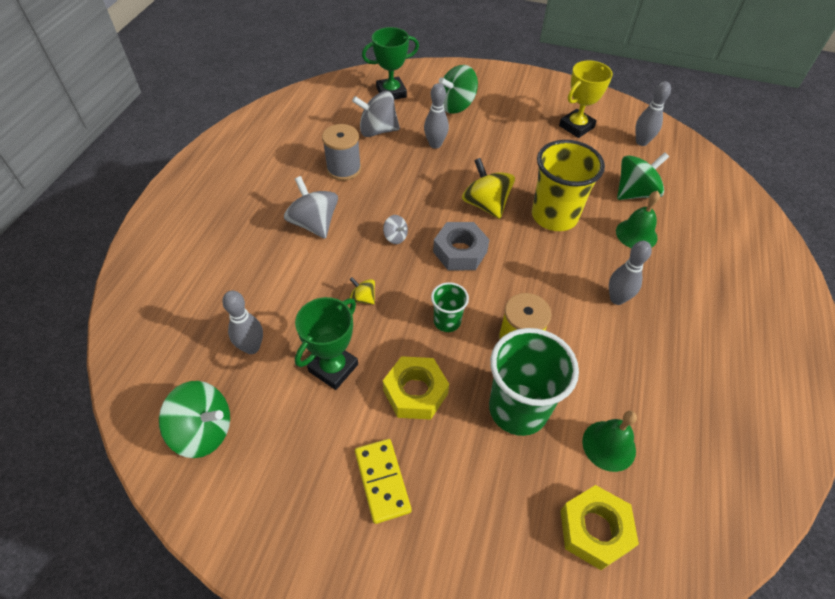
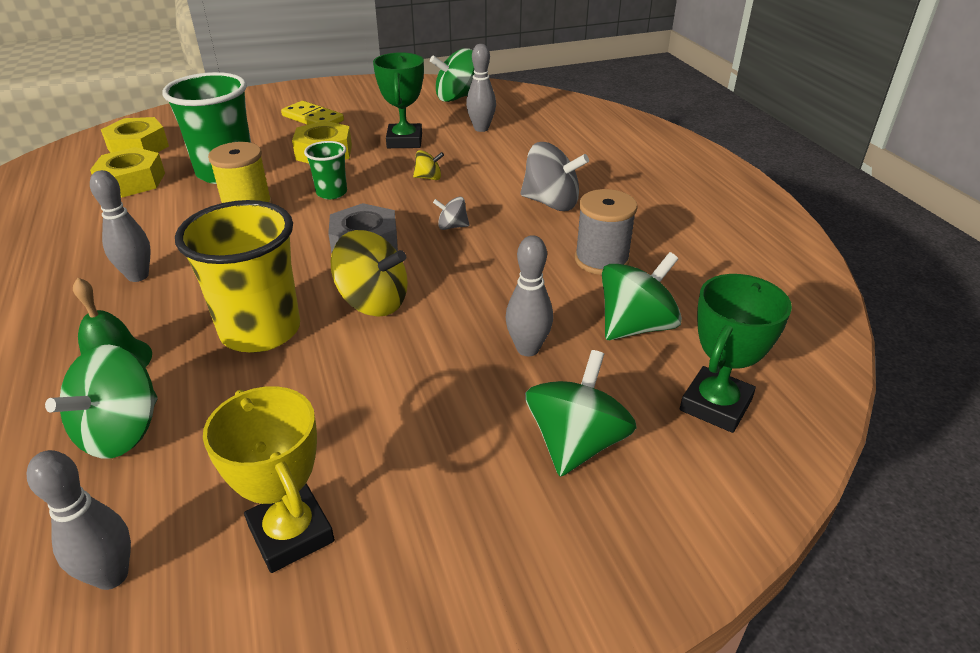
camera: 145 degrees right, 15 degrees down
grey spinning top [352,91,400,137] -> green spinning top [602,252,682,340]
yellow trophy [559,60,613,138] -> yellow trophy turned 45 degrees counterclockwise [203,386,335,573]
green bell [582,411,637,472] -> yellow nut [90,147,165,197]

